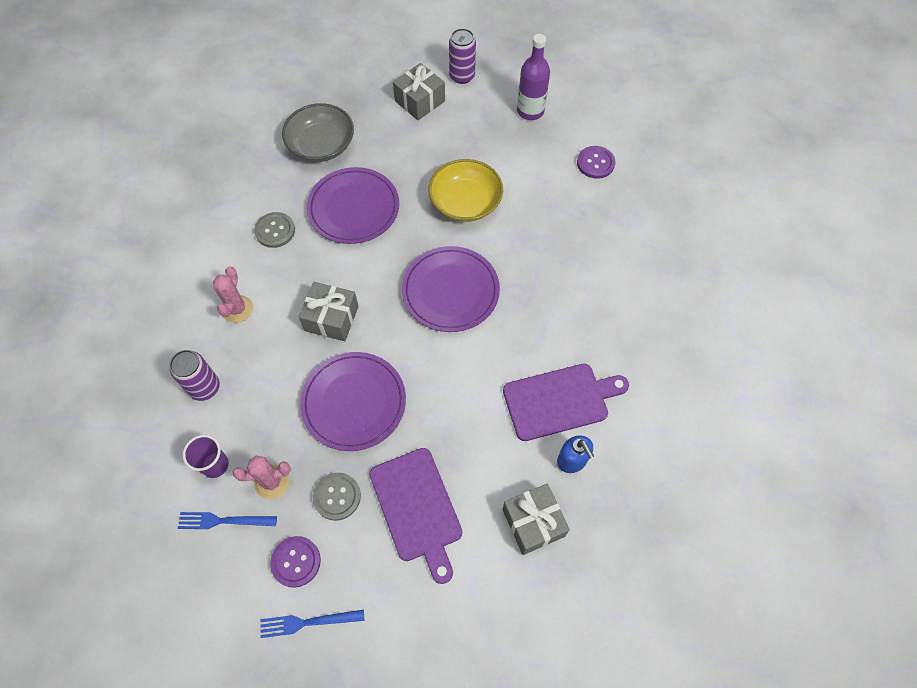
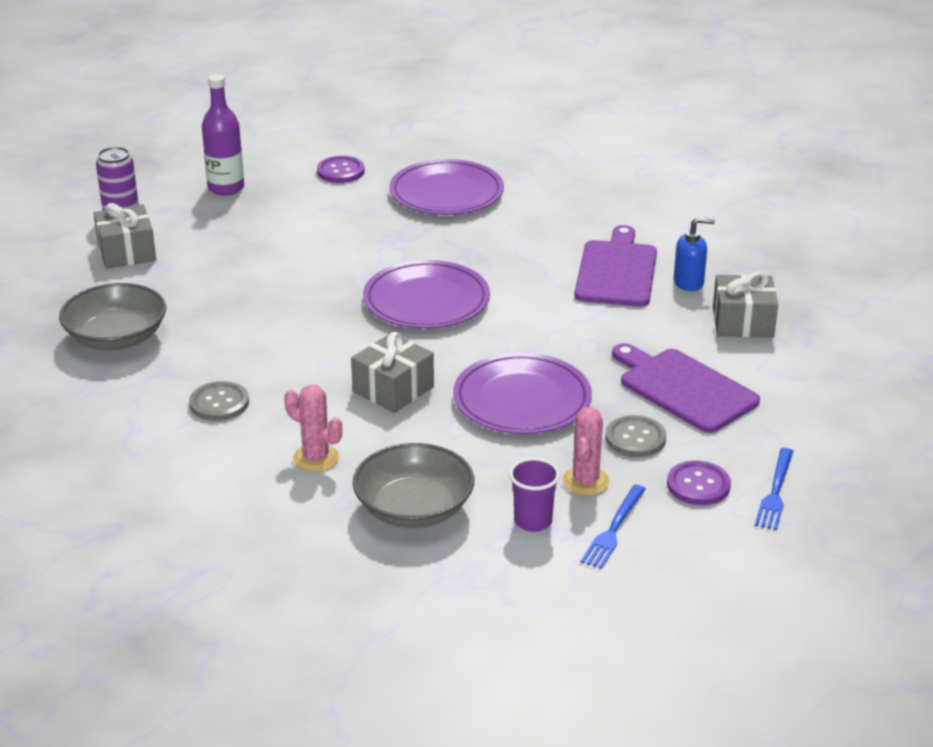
camera: 65 degrees left, 30 degrees down
purple can [169,350,220,401] -> grey bowl [353,443,474,528]
purple plate [307,167,399,244] -> purple plate moved to [389,159,504,215]
purple cutting board [369,448,462,584] -> purple cutting board turned 135 degrees counterclockwise [612,343,760,433]
yellow bowl [428,159,503,222] -> none

